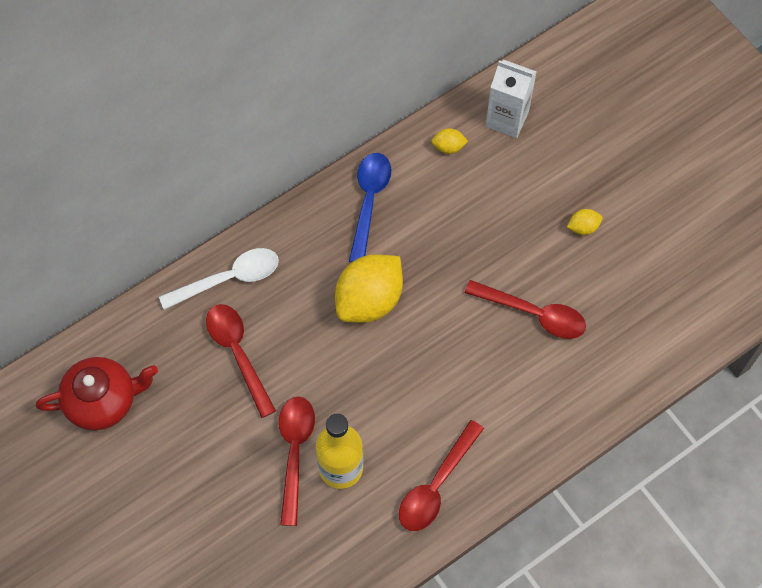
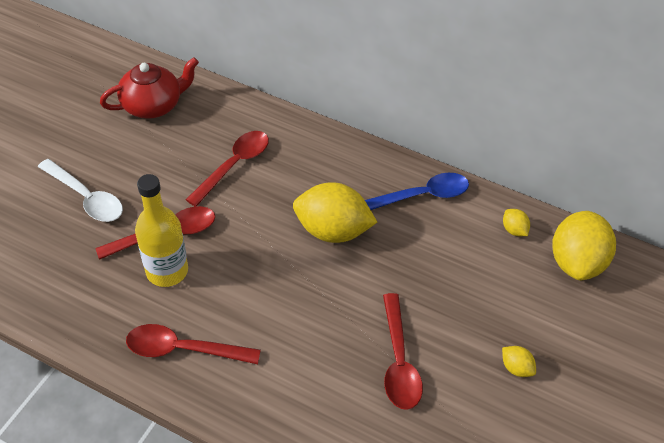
camera: 60 degrees right, 15 degrees down
red teapot [36,357,158,430] -> red teapot turned 75 degrees counterclockwise [100,57,199,119]
white spoon [159,248,279,310] -> white spoon moved to [38,159,123,222]
white carton [486,60,537,138] -> yellow lemon [552,211,616,280]

